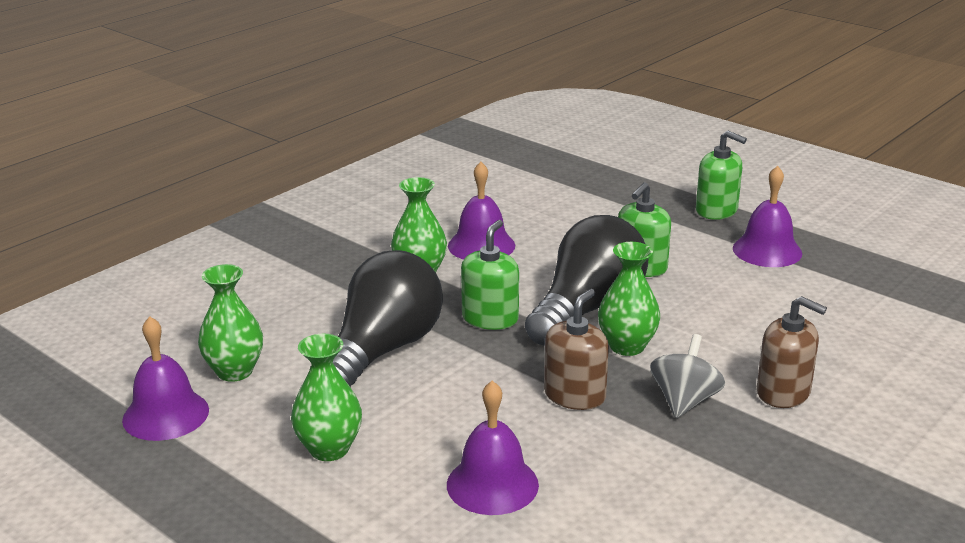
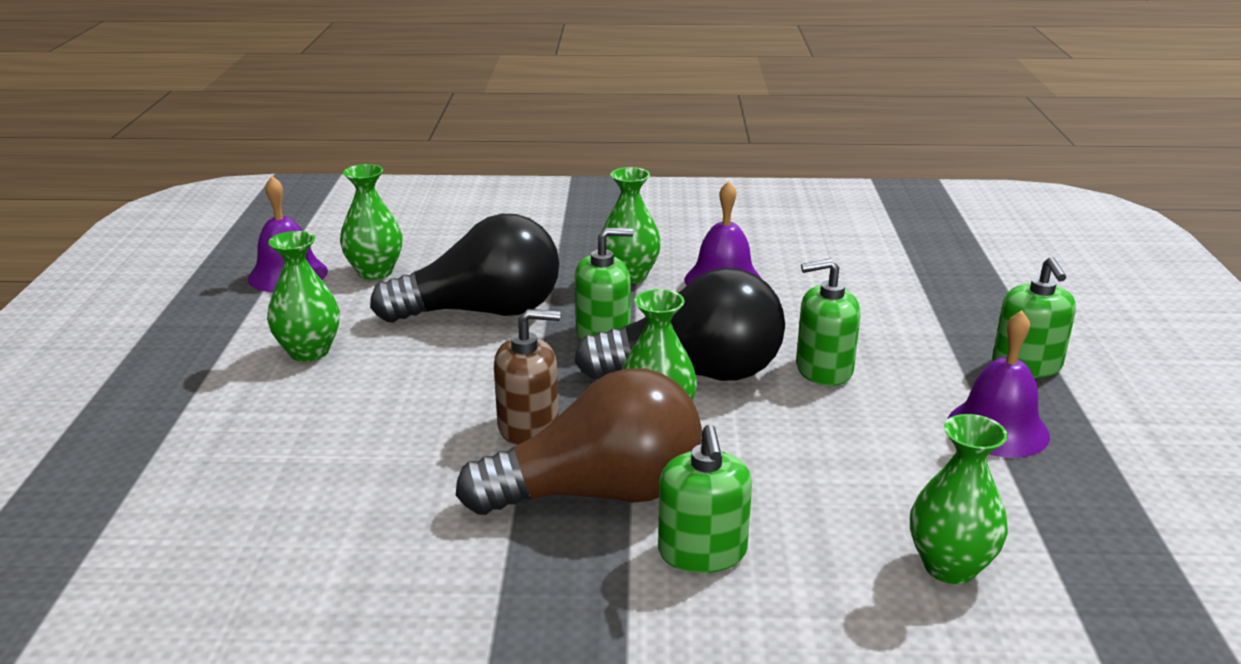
camera: 50 degrees right, 0 degrees up
purple bell [447,381,539,515] -> none
grey spinning top [650,334,725,418] -> brown light bulb [456,369,702,515]
brown soap dispenser [757,296,827,408] -> green soap dispenser [658,424,752,573]
none -> green vase [910,414,1008,584]

